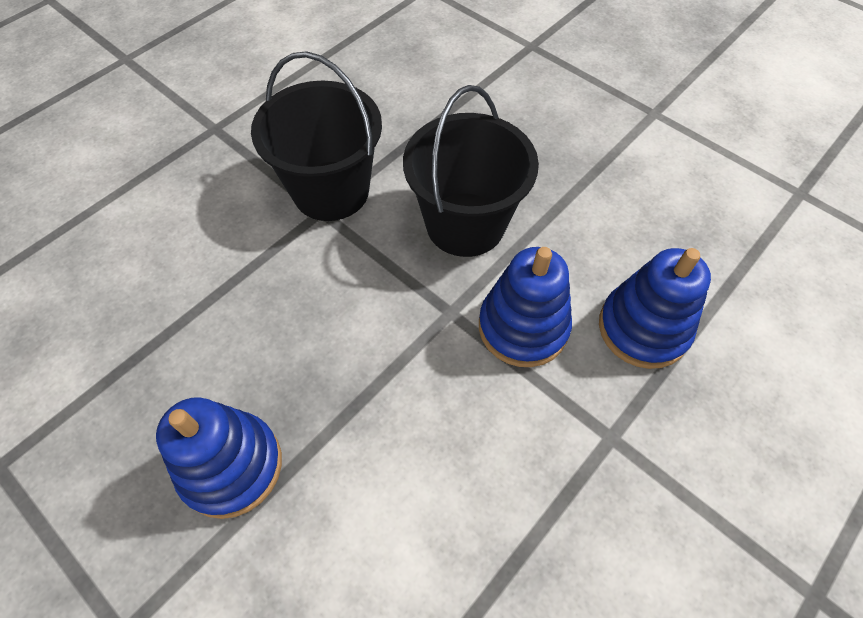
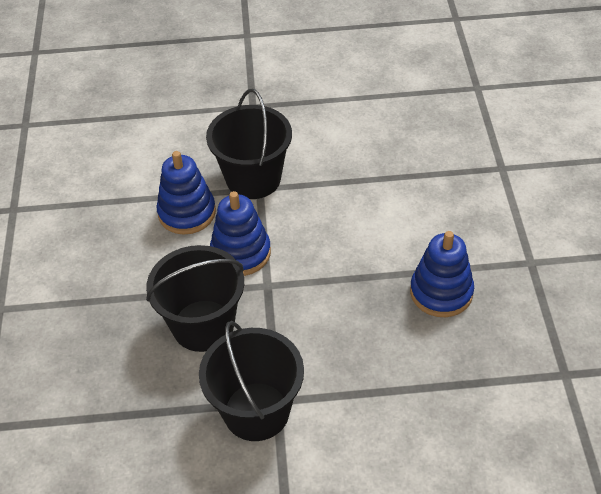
camera: 135 degrees left, 10 degrees down
none -> black bucket [206,89,292,199]

